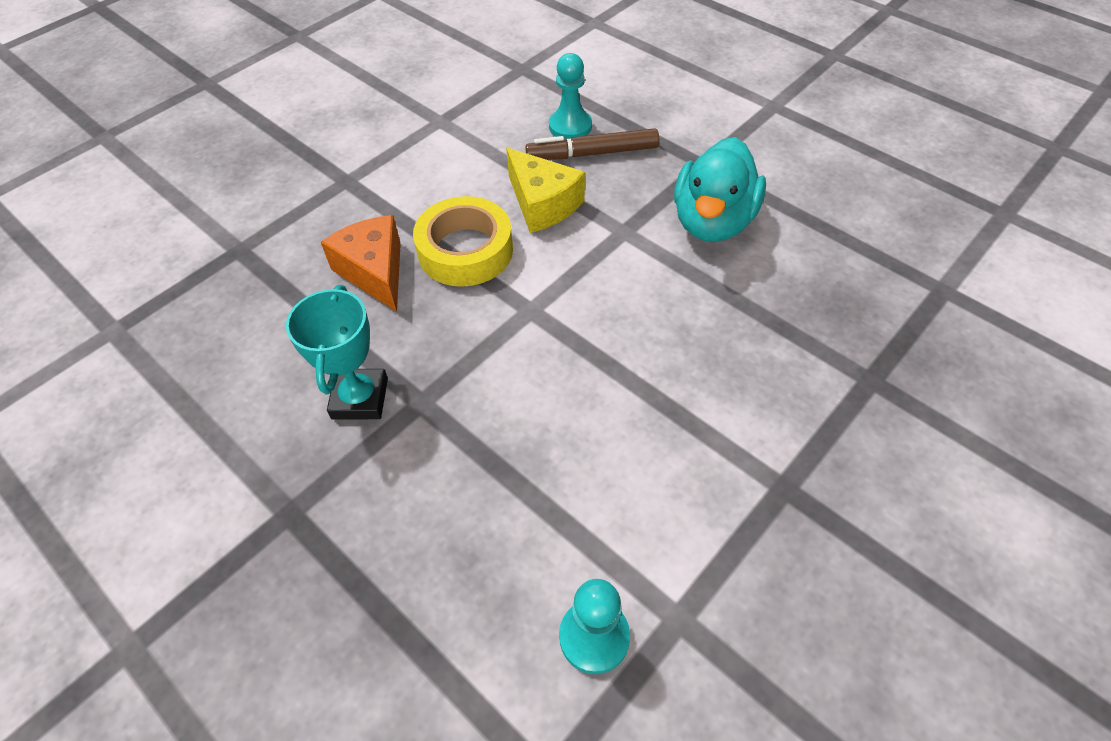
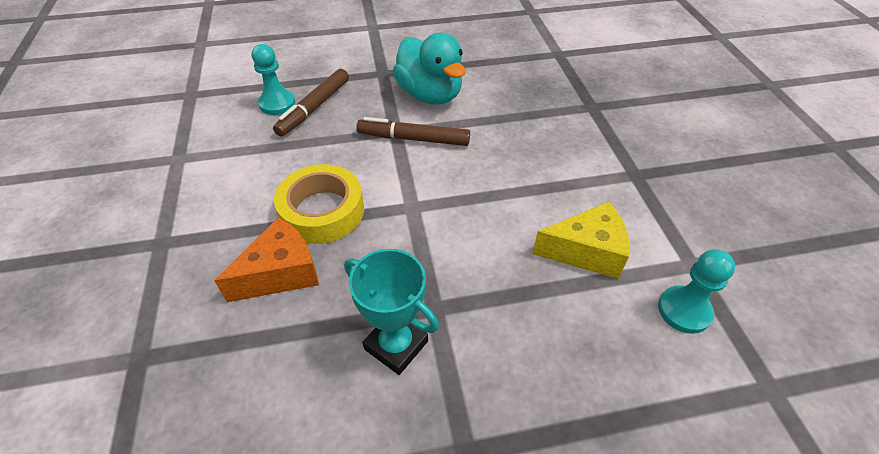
camera: 55 degrees left, 5 degrees down
orange cheese [321,215,401,312] -> orange cheese turned 135 degrees clockwise [214,217,319,302]
yellow cheese [506,148,585,233] -> yellow cheese moved to [533,202,630,279]
none -> brown marker [356,117,470,146]

